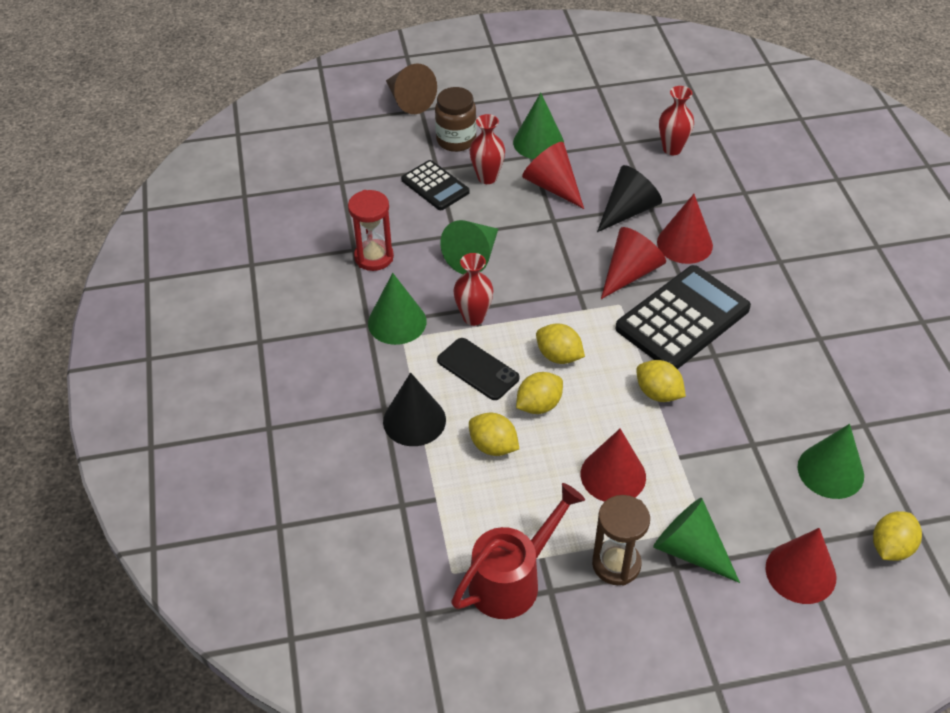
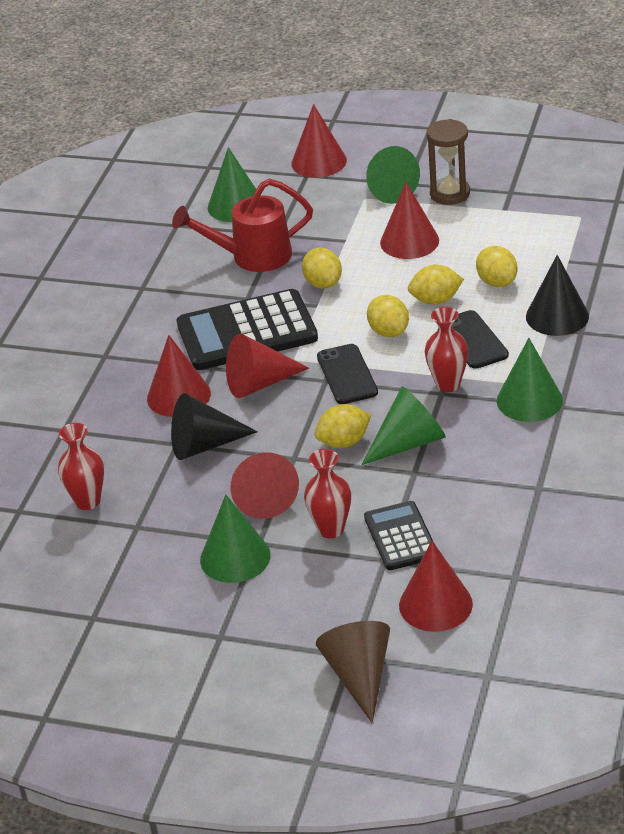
camera: 150 degrees left, 10 degrees down
red hourglass [348,190,394,271] -> none
brown jar [435,87,477,152] -> none
red watering can [451,483,585,619] -> red watering can moved to [172,179,313,272]
yellow lemon [873,511,922,561] -> yellow lemon moved to [315,404,371,448]
none -> black phone [317,344,378,404]
none -> red cone [399,541,473,632]

